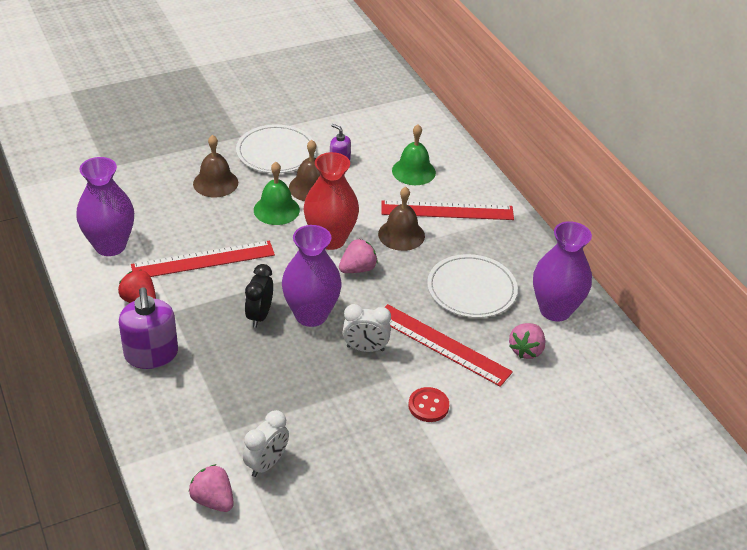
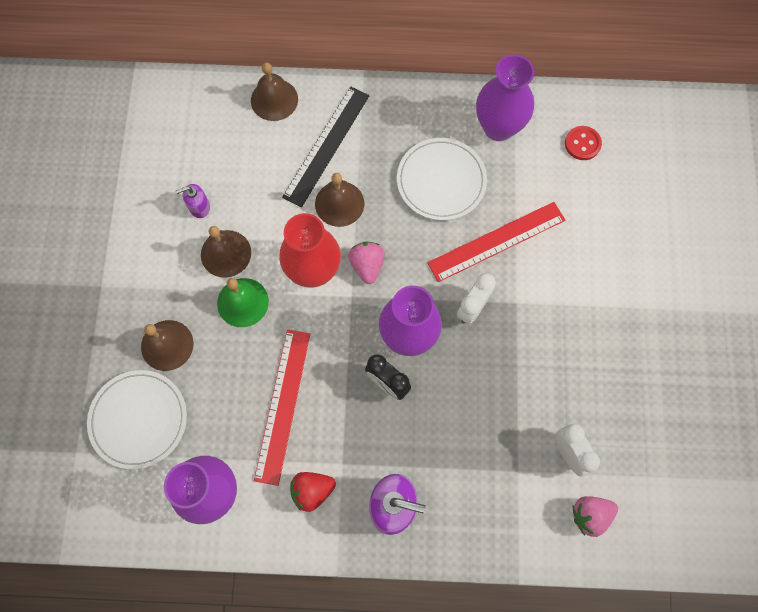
camera: 60 degrees left, 30 degrees up
white plate [236,124,316,173] -> white plate moved to [87,370,187,469]
red ruler [381,200,514,220] -> black ruler [282,87,370,207]
green bell [392,124,436,185] -> none
red button [408,387,449,422] -> red button moved to [565,126,602,160]
pink strawberry [509,323,546,359] -> none
none -> brown bell [251,62,298,121]

